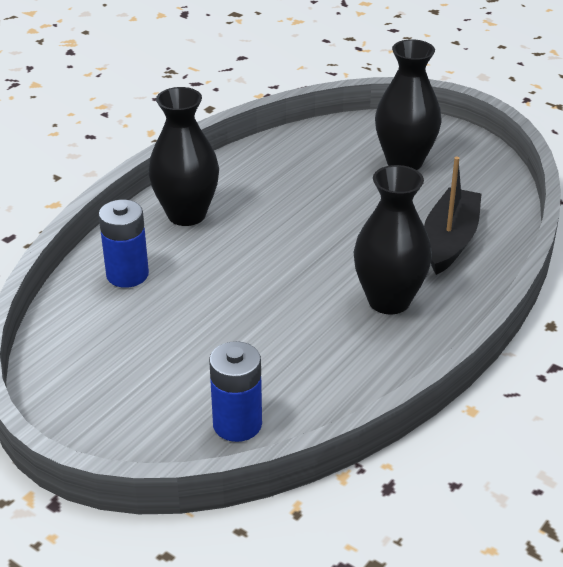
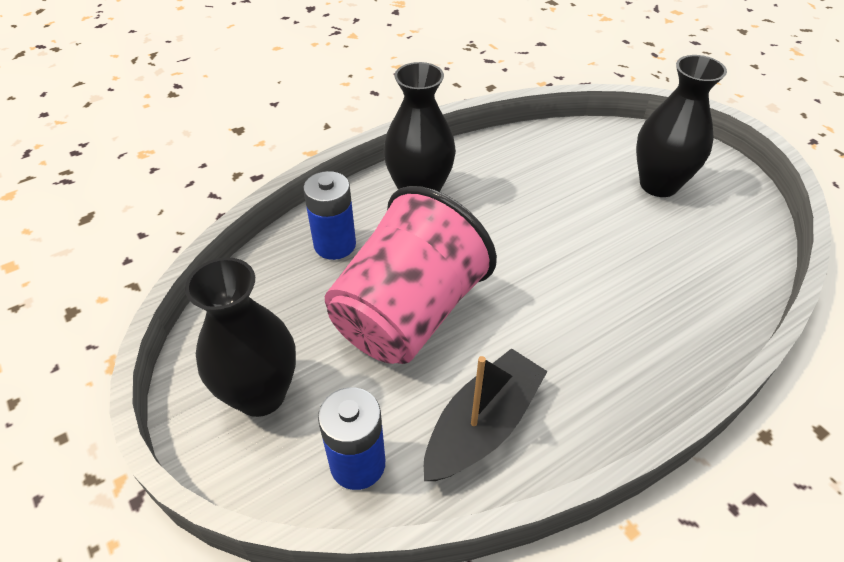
camera: 20 degrees right, 10 degrees up
black vase [353,165,432,314] -> black vase moved to [185,257,296,417]
black boat [424,157,482,275] -> black boat moved to [424,348,548,481]
none -> pink cup [325,186,497,364]

